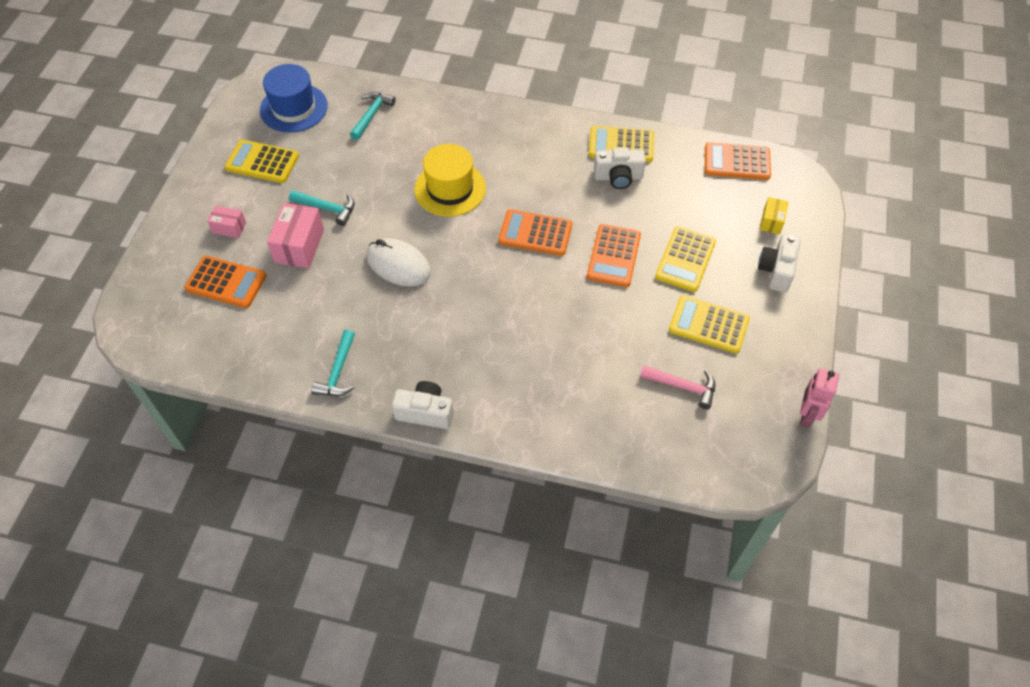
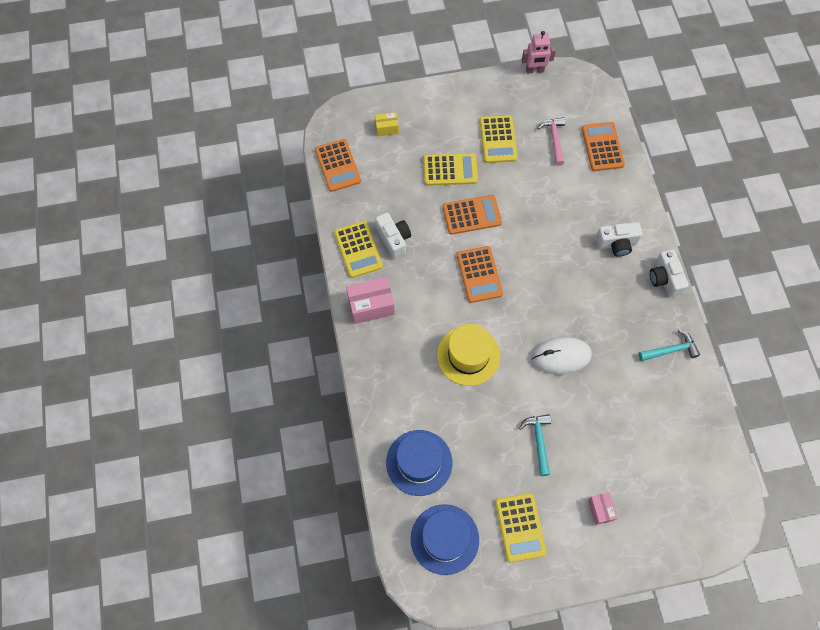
camera: 115 degrees left, 10 degrees up
orange calculator [184,256,266,308] -> orange calculator moved to [582,122,625,171]
pink box [267,203,324,268] -> pink box moved to [346,277,395,324]
turquoise hammer [350,92,396,140] -> blue hat [386,430,452,496]
white mouse [367,238,431,287] -> white mouse turned 75 degrees clockwise [532,337,592,375]
white camera [758,234,801,292] -> white camera moved to [595,222,643,257]

